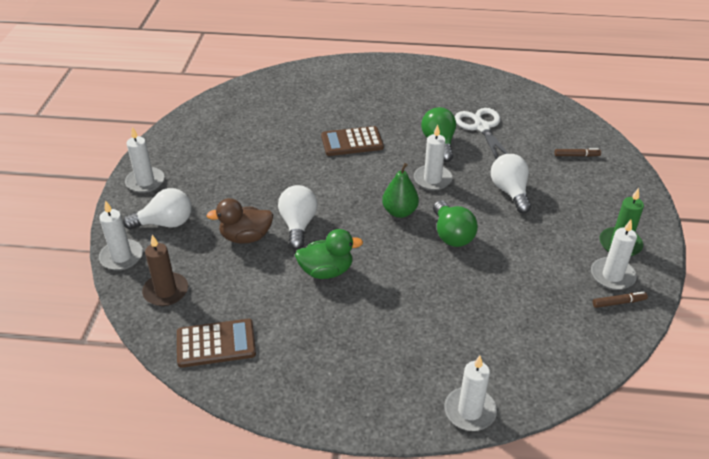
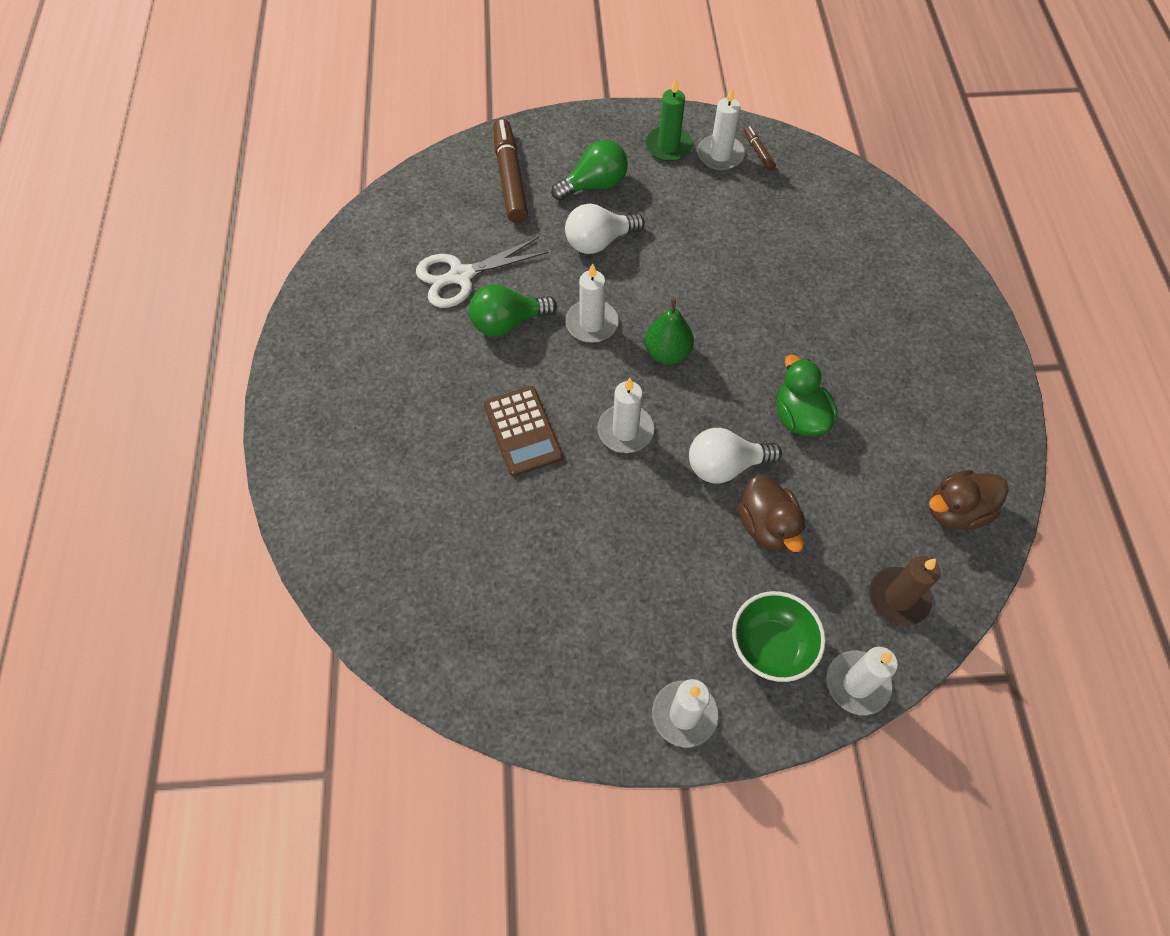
camera: 100 degrees left, 20 degrees up
white light bulb [123,188,191,229] -> green bowl [732,591,826,682]
brown calculator [177,319,256,368] -> brown duck [929,470,1009,529]
green light bulb [433,201,478,247] -> green light bulb moved to [551,140,628,201]
white candle [444,356,497,431] -> white candle moved to [597,378,654,453]
brown marker [555,148,601,157] -> brown marker [493,119,528,223], size x2.14

